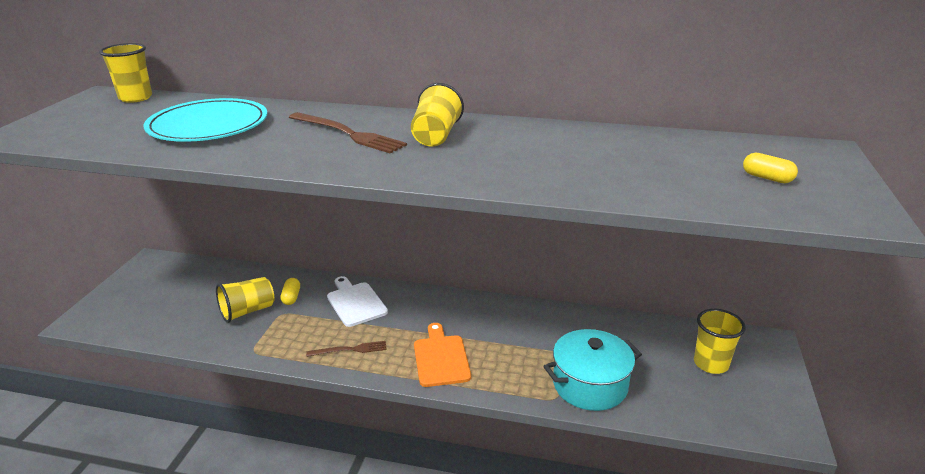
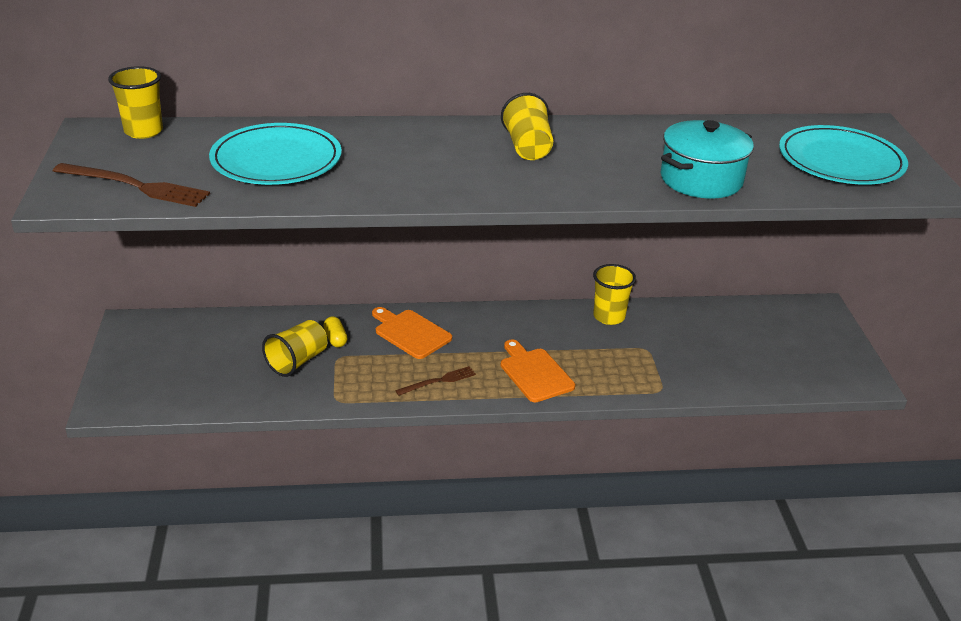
camera: 20 degrees left, 5 degrees up
brown fork [289,112,407,154] -> brown fork moved to [53,163,210,207]
white cutting board [327,276,388,327] -> orange cutting board [372,307,452,359]
turquoise pot [543,329,642,411] -> turquoise pot moved to [661,120,754,199]
yellow cup [694,309,746,374] -> yellow cup moved to [593,264,636,325]
yellow capsule [743,153,798,183] -> turquoise plate [779,125,908,185]

